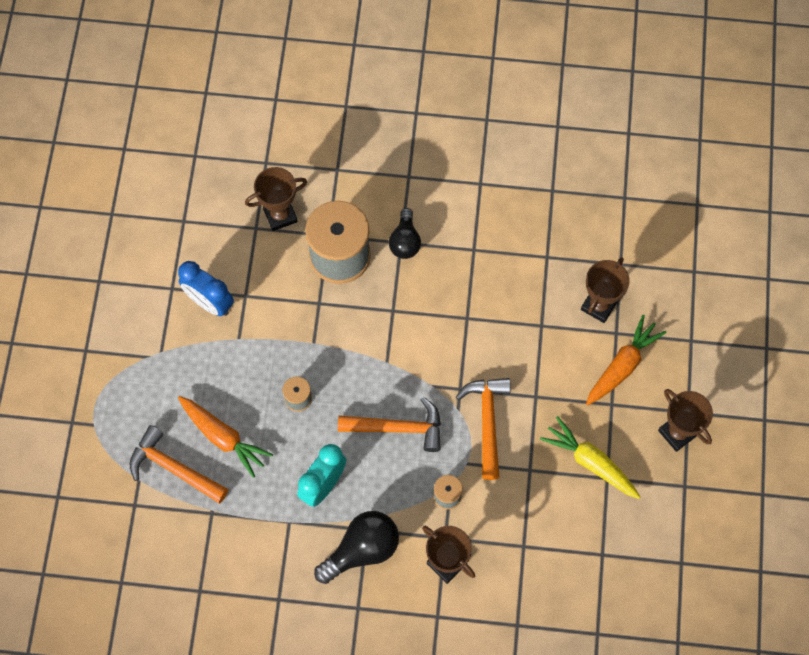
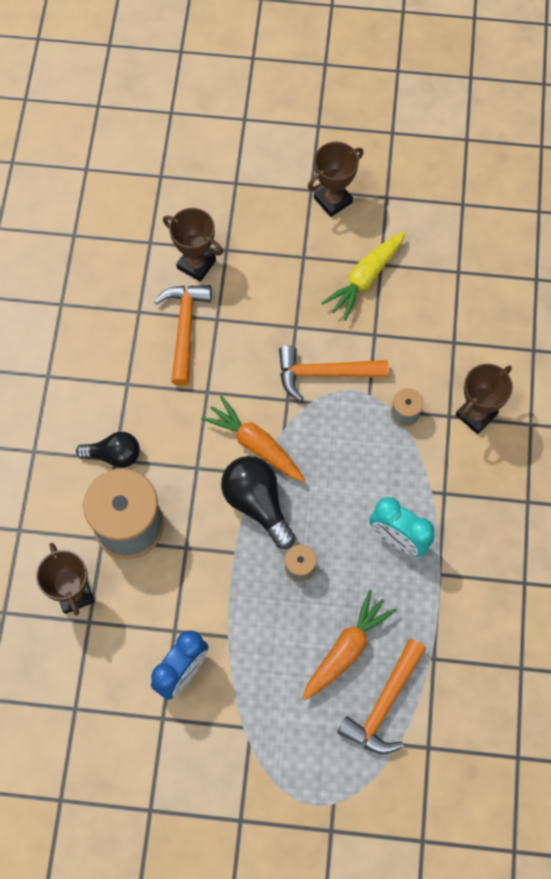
camera: 90 degrees left, 0 degrees up
black light bulb [314,511,399,584] -> black light bulb moved to [221,456,295,549]
orange hammer [338,397,441,452] -> orange hammer moved to [154,285,212,386]
orange carrot [586,315,667,405] -> orange carrot moved to [201,396,305,482]

